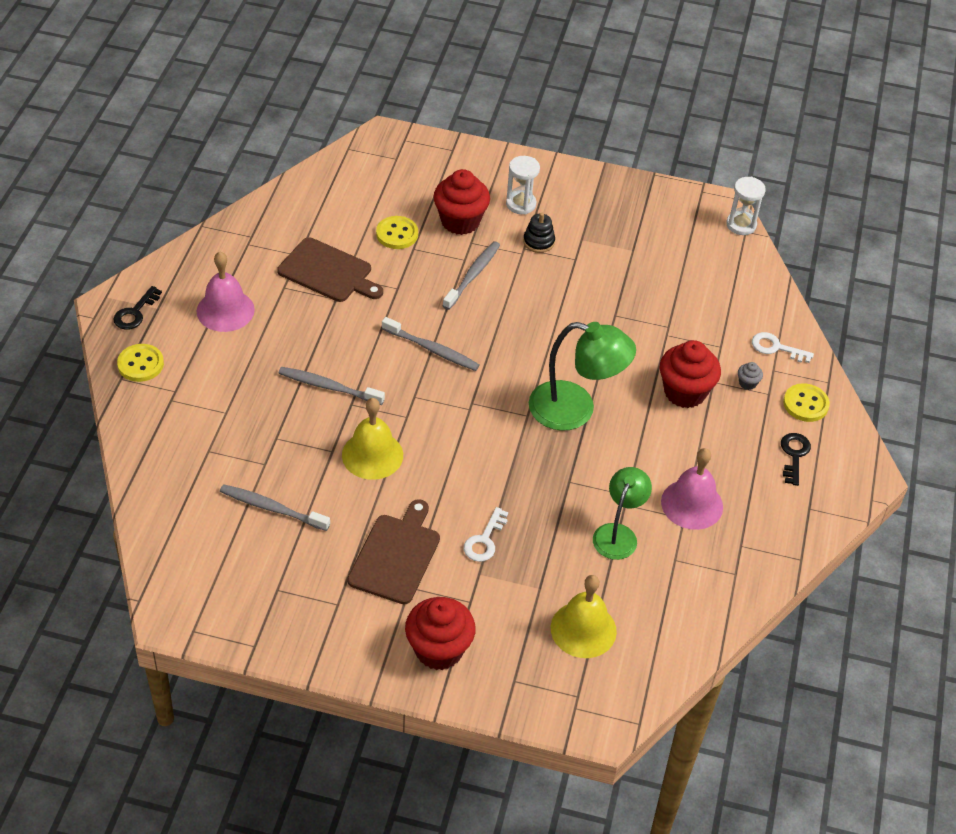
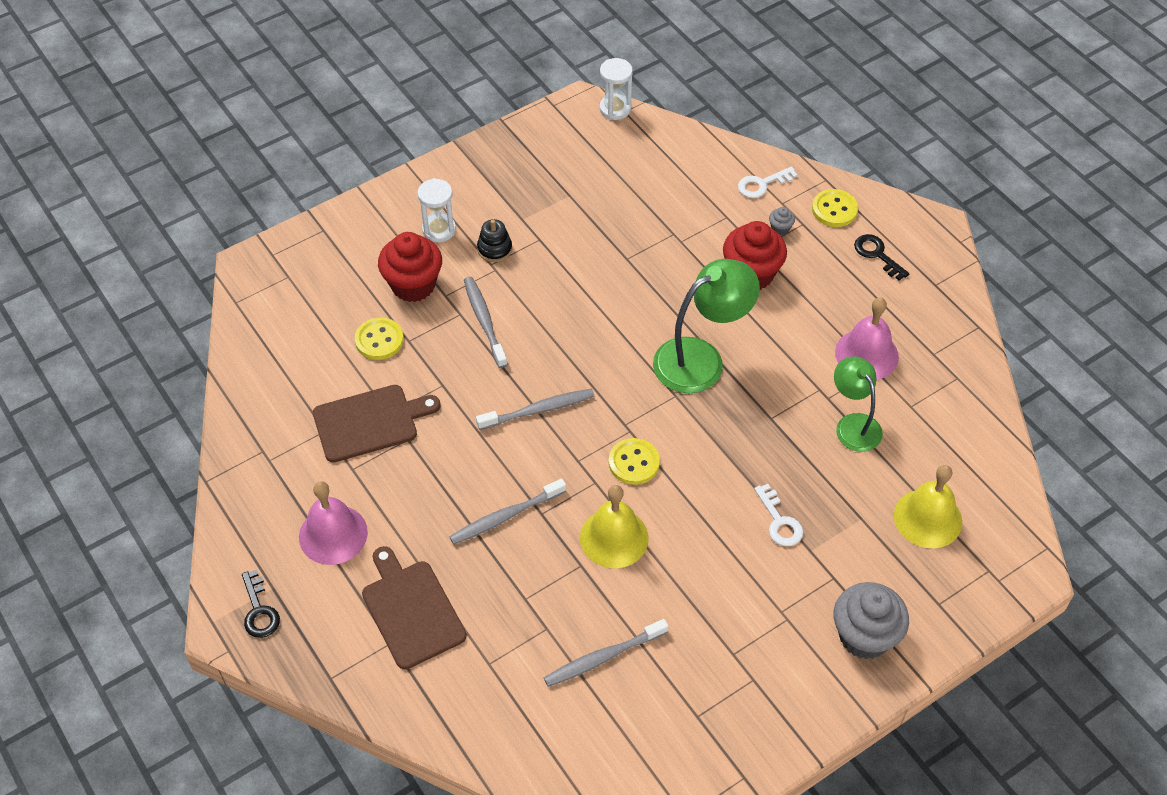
camera: 45 degrees left, 5 degrees up
yellow button [117,344,164,382] -> yellow button moved to [609,438,660,485]
brown cutting board [347,499,440,604] -> brown cutting board moved to [362,546,467,669]
red cupcake [405,597,476,670] -> grey cupcake [834,582,909,659]

